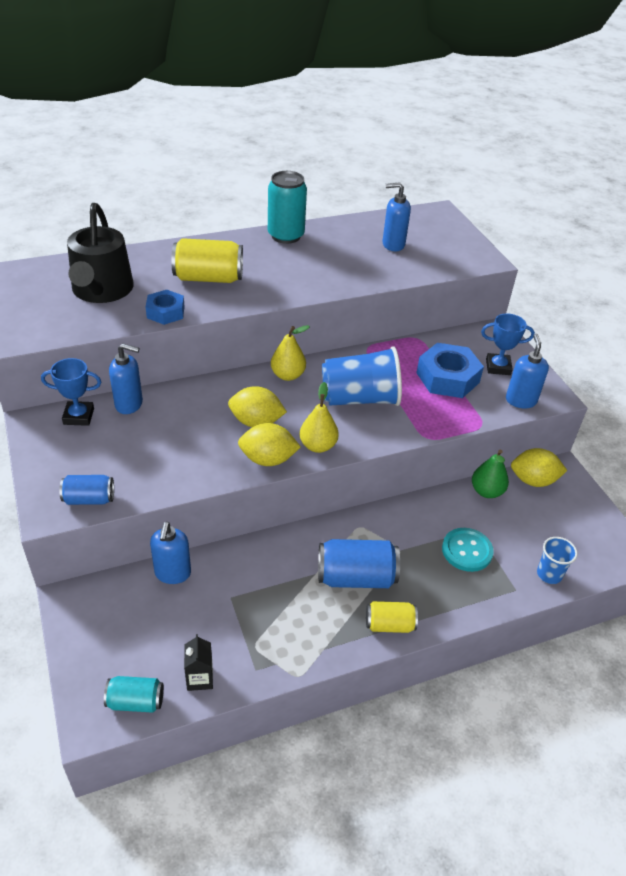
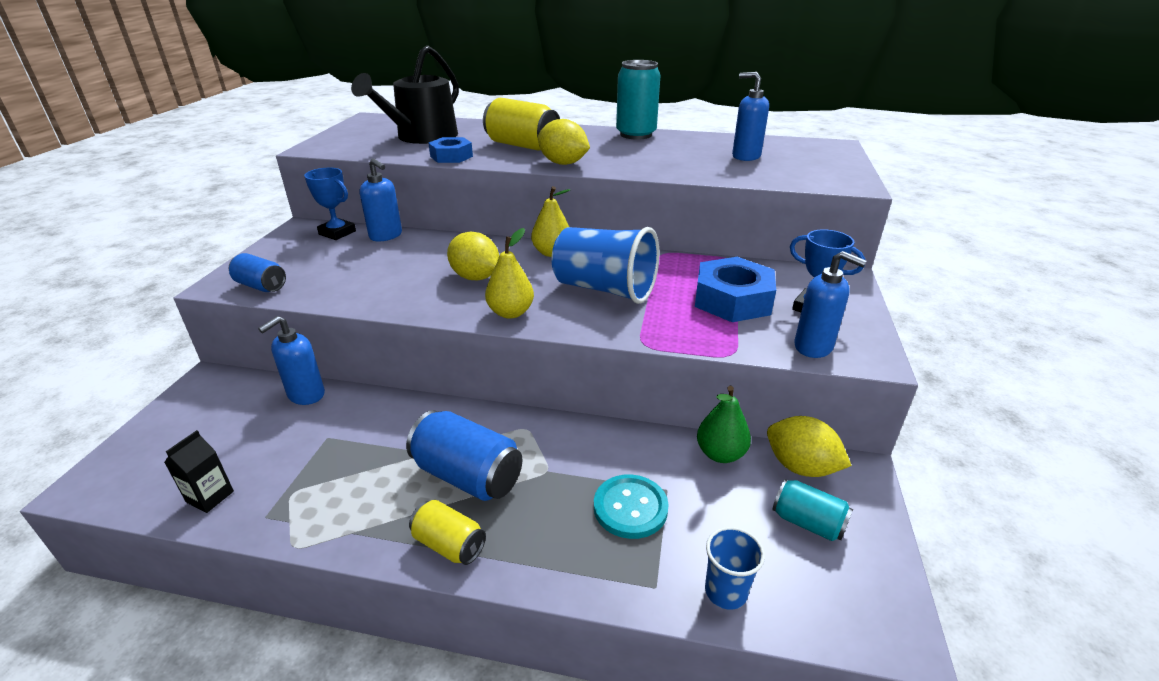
camera: 35 degrees right, 10 degrees down
turquoise can [104,676,164,713] -> turquoise can moved to [772,479,853,541]
yellow lemon [238,423,301,466] -> yellow lemon moved to [538,119,590,165]
blue soap dispenser [506,334,549,408] -> blue soap dispenser turned 90 degrees clockwise [794,251,867,358]

